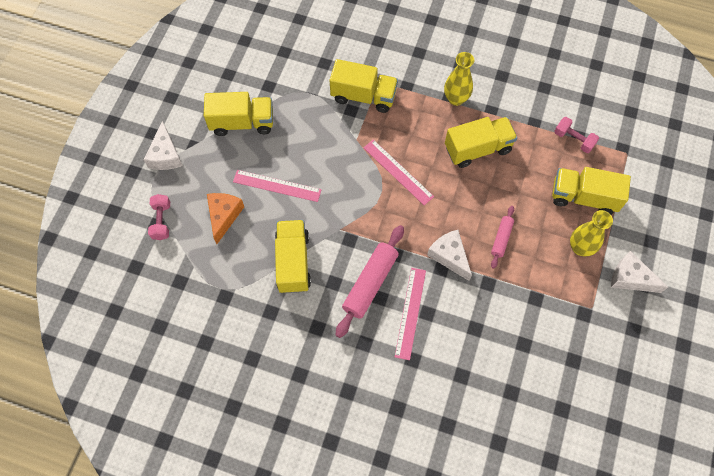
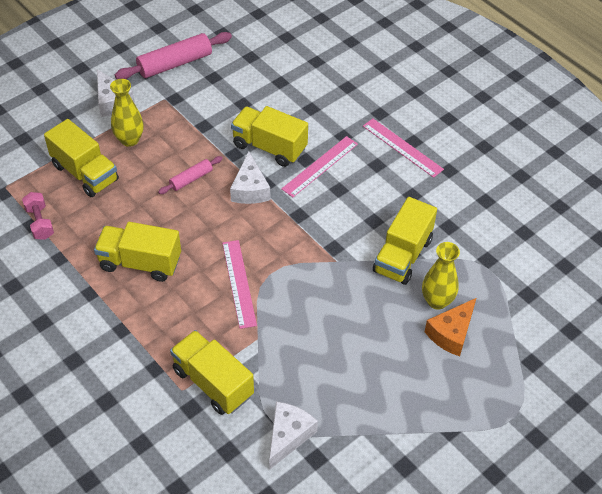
camera: 150 degrees left, 15 degrees down
white cheese [144,121,183,170] -> white cheese moved to [269,402,318,470]
pink dumbbell [148,194,170,240] -> none
yellow truck [204,92,273,136] -> yellow truck moved to [231,106,308,167]
pink ruler [233,170,322,202] -> pink ruler moved to [363,119,444,178]
pink rolling pin [336,225,404,338] -> pink rolling pin moved to [115,32,232,79]
yellow vase [444,52,474,106] -> yellow vase moved to [422,242,460,310]

